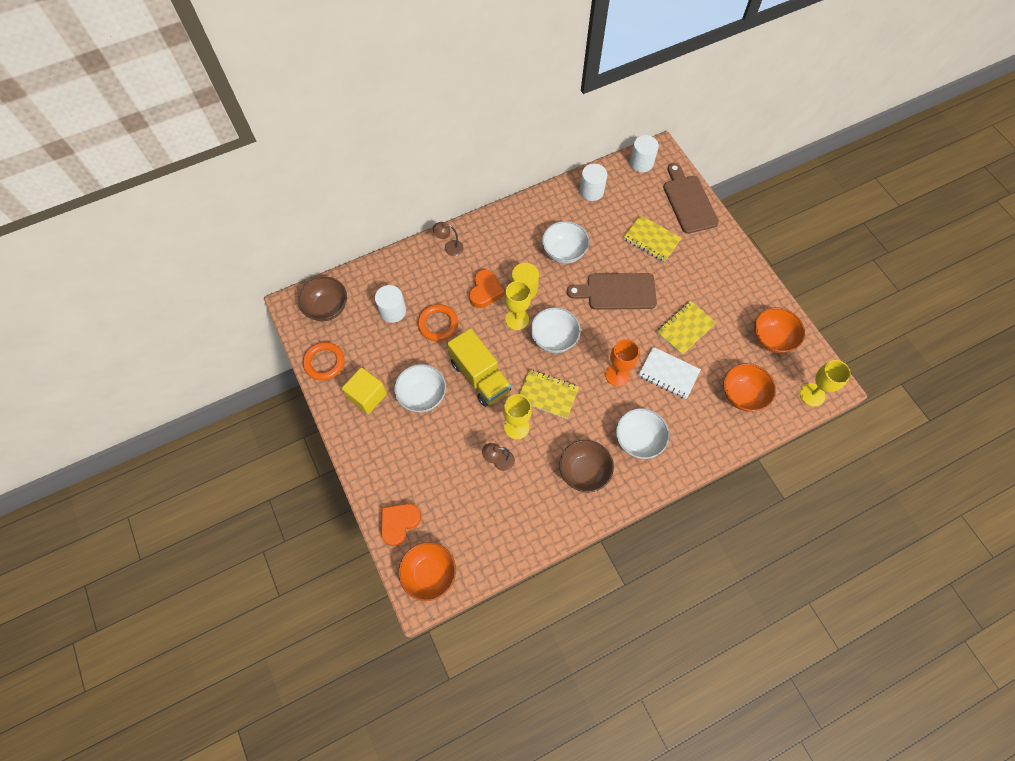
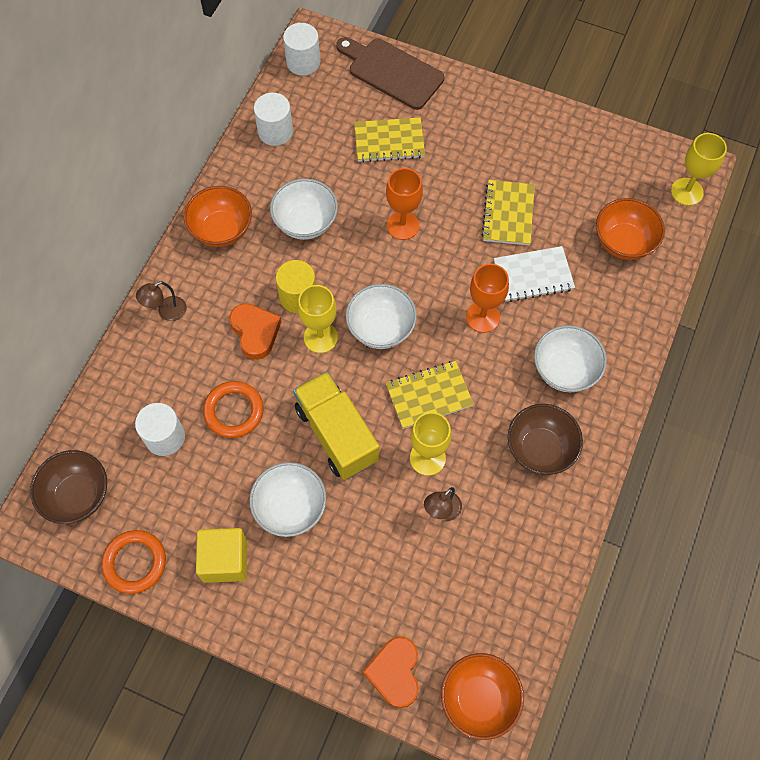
camera: 40 degrees left, 0 degrees up
yellow truck [447,328,511,407] -> yellow truck turned 135 degrees counterclockwise [293,371,379,480]
brown cutting board [567,273,657,310] -> orange goblet [386,168,423,240]
orange bowl [754,307,805,353] -> orange bowl moved to [184,186,252,247]

